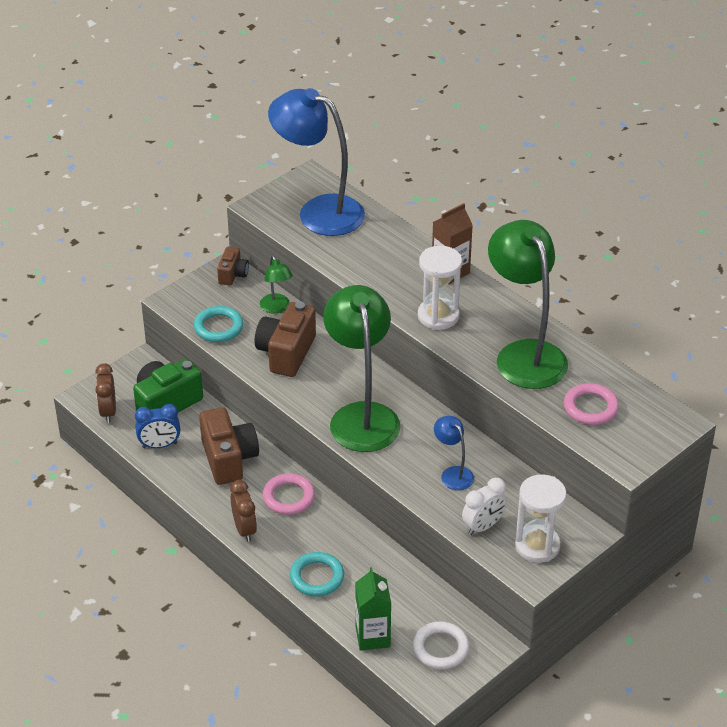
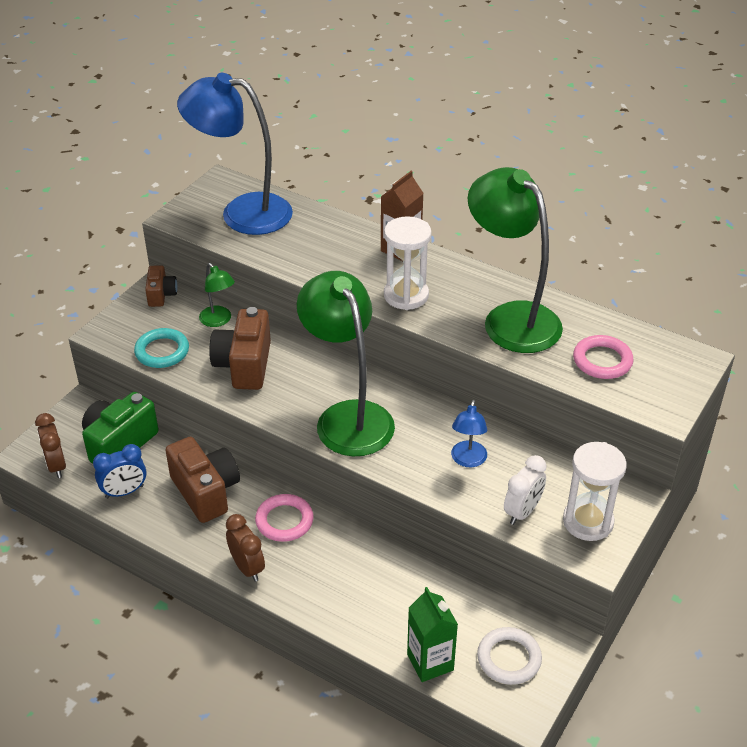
camera: 15 degrees left, 0 degrees up
turquoise ring [290,552,344,596] -> none
blue lamp [434,416,474,490] -> blue lamp turned 120 degrees counterclockwise [451,400,487,467]

